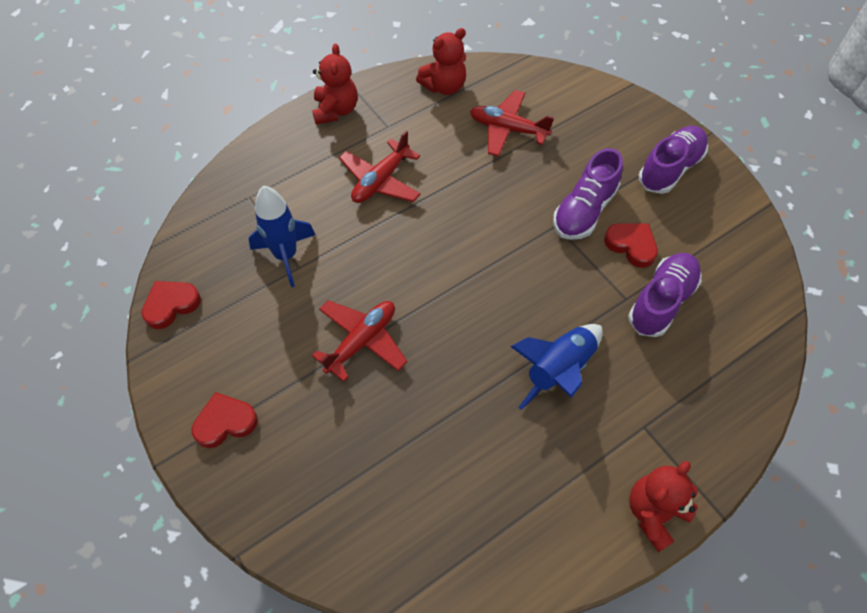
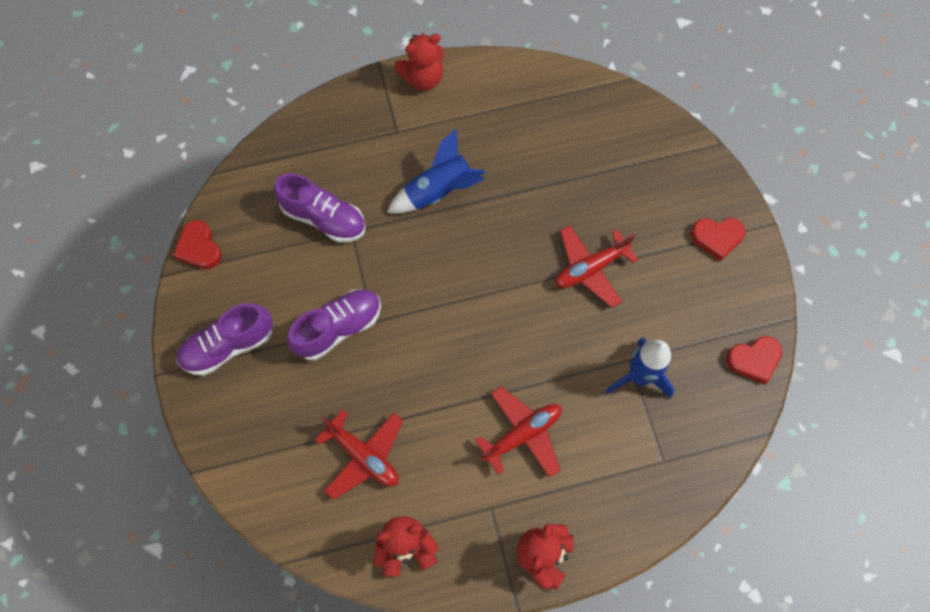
camera: 160 degrees left, 10 degrees up
red heart [604,223,658,268] -> red heart moved to [173,220,222,269]
purple shoe [628,253,702,337] -> purple shoe turned 120 degrees counterclockwise [274,173,366,242]

